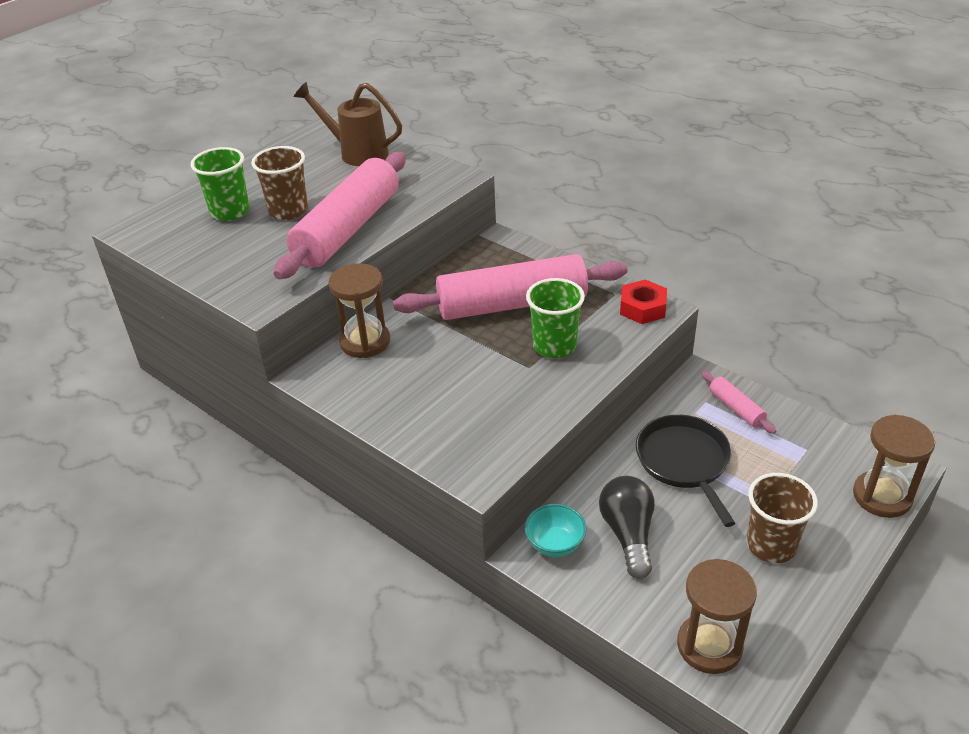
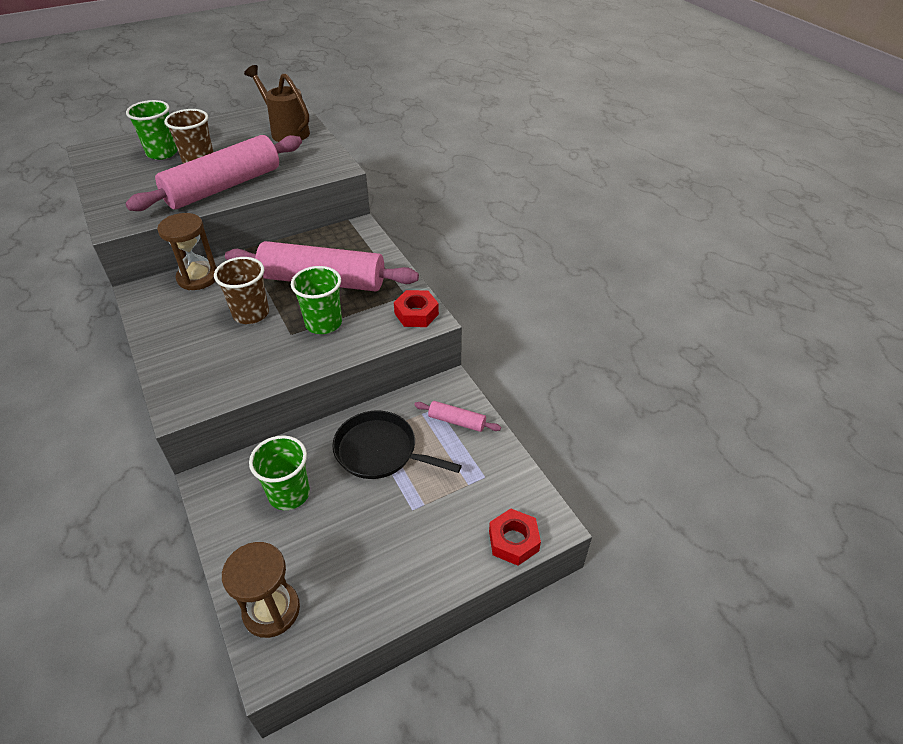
camera: 20 degrees right, 5 degrees up
turquoise bowl [525,504,587,557] -> none
black light bulb [599,476,655,579] -> green cup [249,435,310,510]
black pan [636,415,735,527] -> black pan turned 75 degrees counterclockwise [332,411,462,479]
pink rolling pin [702,372,776,434] -> pink rolling pin turned 60 degrees counterclockwise [414,401,501,432]
brown cup [746,473,818,563] -> brown cup moved to [214,257,269,324]
brown hourglass [853,415,935,518] -> red nut [489,509,541,566]

